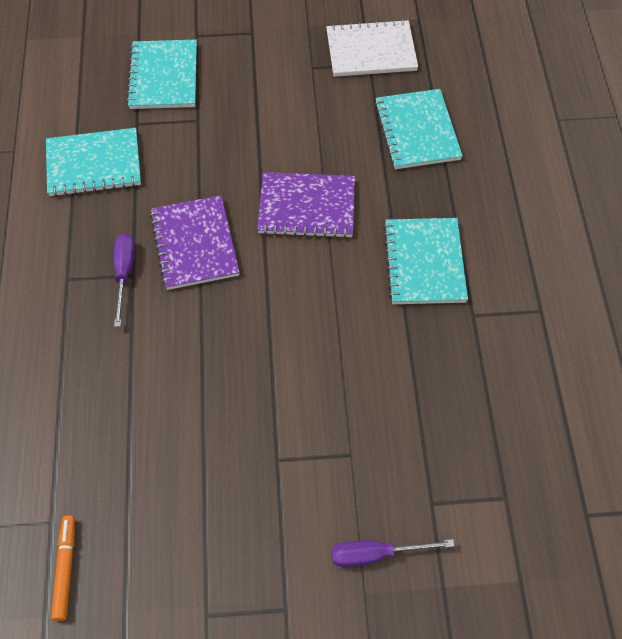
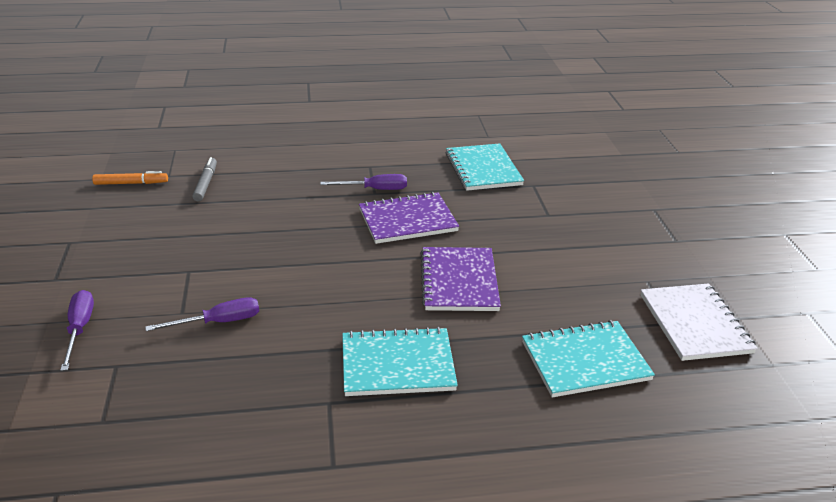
camera: 85 degrees right, 25 degrees down
turquoise notebook [126,40,197,109] -> none
none -> purple screwdriver [145,297,259,331]
none -> grey marker [192,157,217,202]

